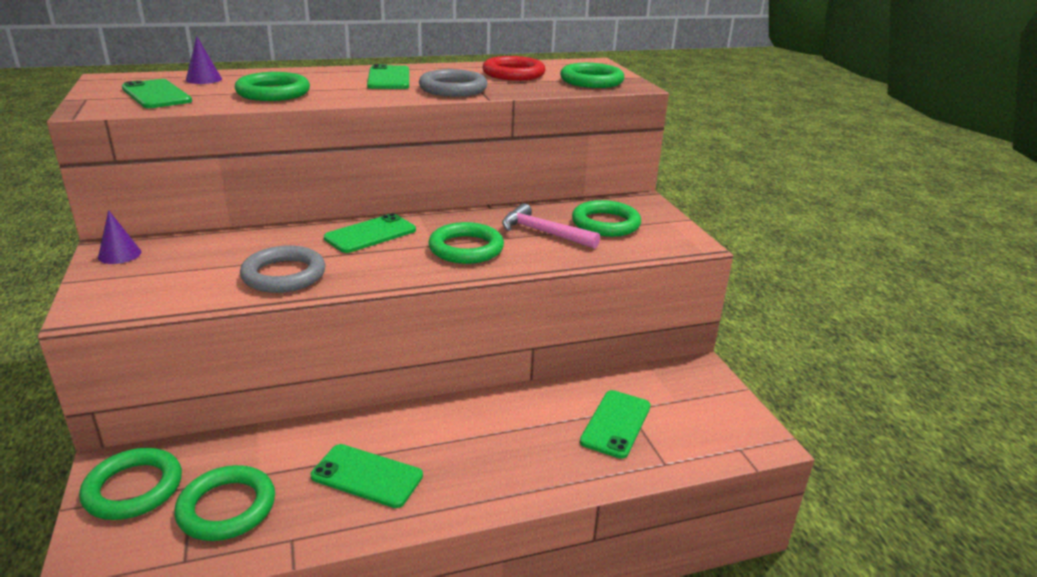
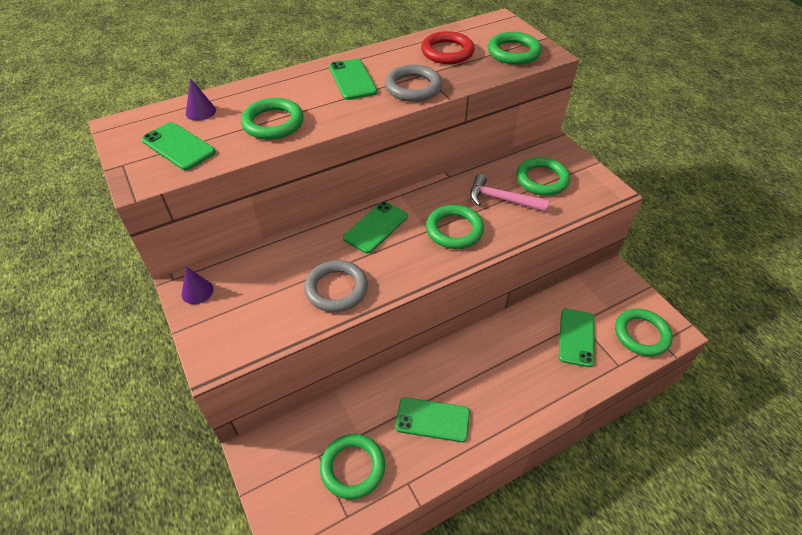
camera: 10 degrees left, 20 degrees up
green ring [79,448,182,520] -> green ring moved to [615,308,673,356]

